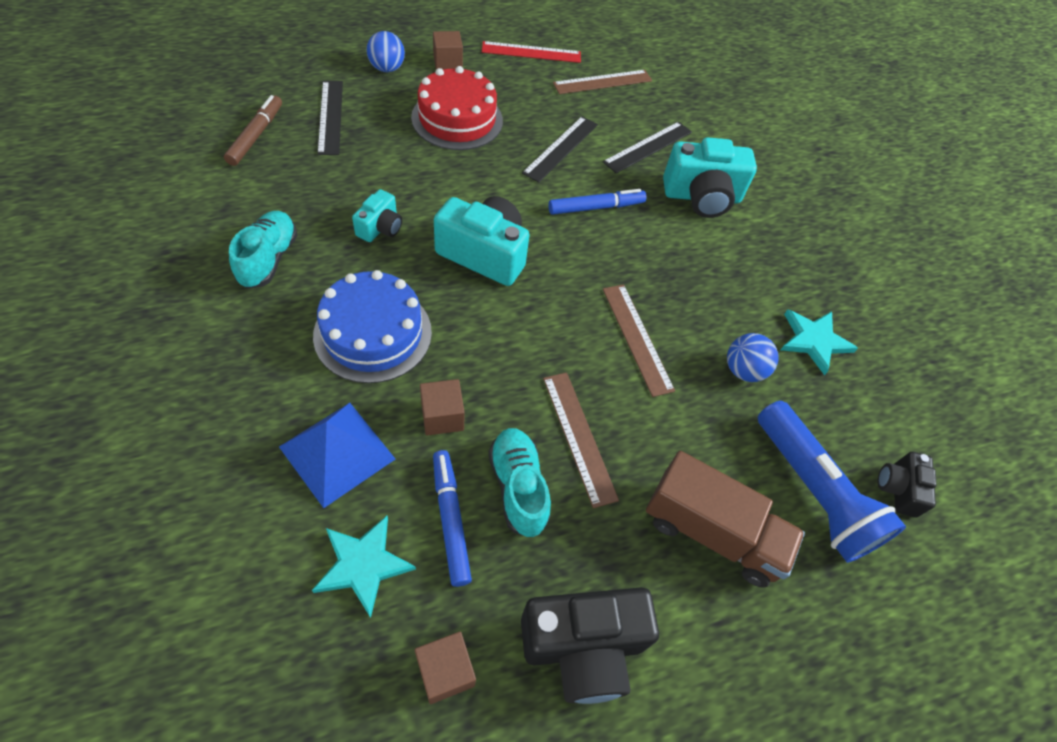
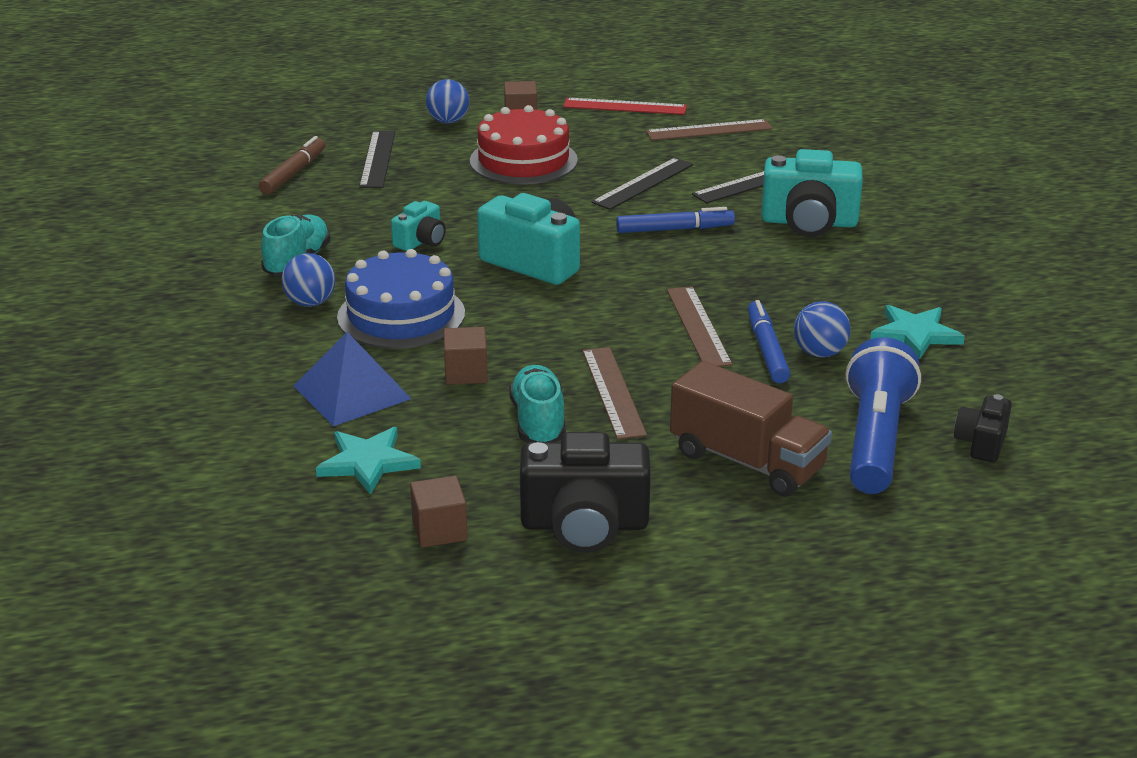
camera: 15 degrees right, 25 degrees down
blue marker [433,450,472,587] -> blue marker moved to [748,300,790,383]
blue flashlight [758,401,906,563] -> blue flashlight turned 150 degrees counterclockwise [846,337,921,494]
none -> blue ball [281,253,335,307]

